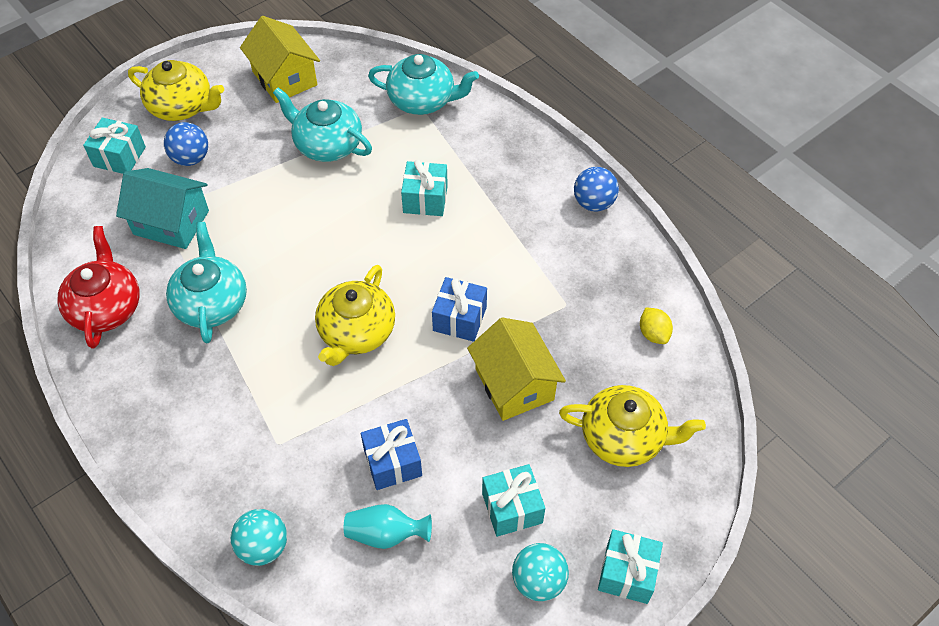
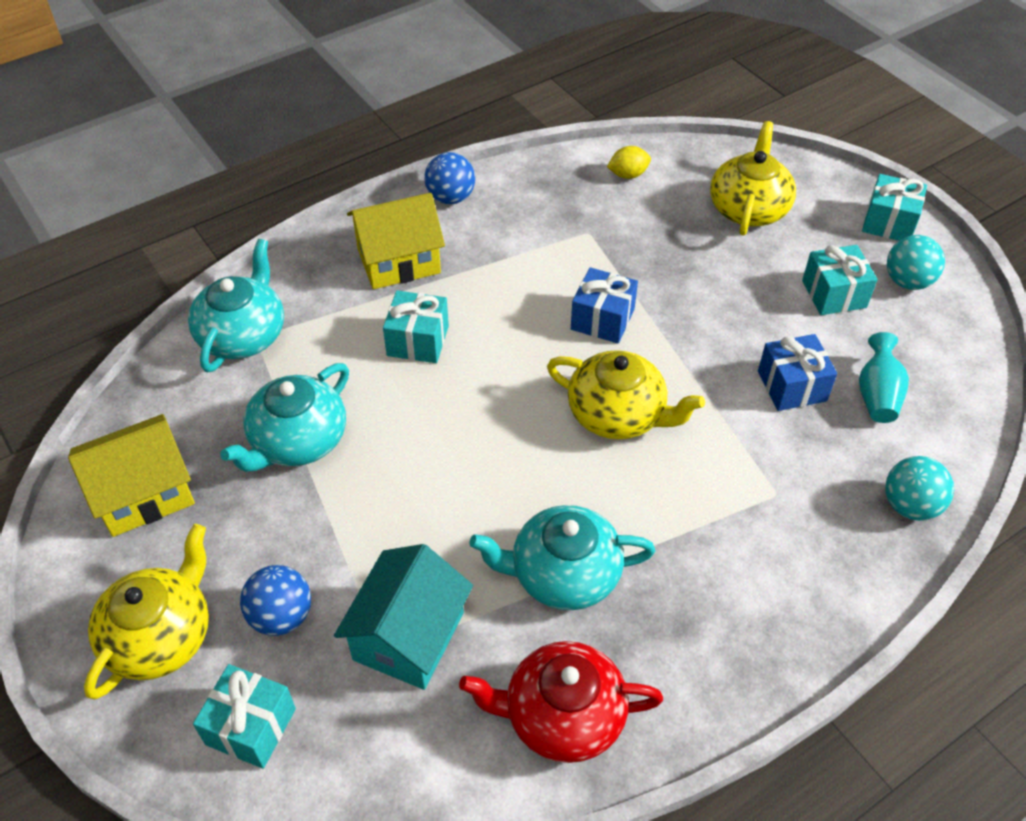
camera: 85 degrees left, 5 degrees down
yellow house [467,317,566,421] -> yellow house moved to [347,193,445,289]

